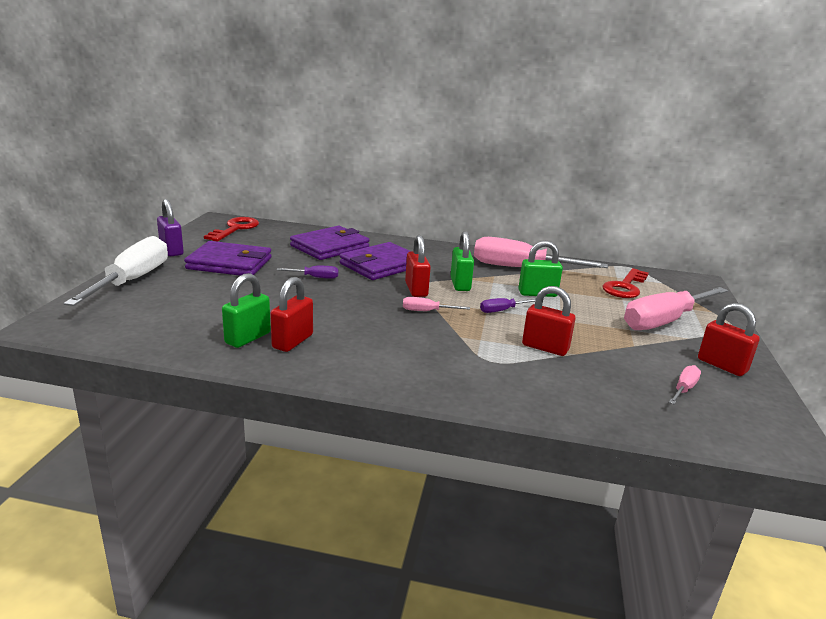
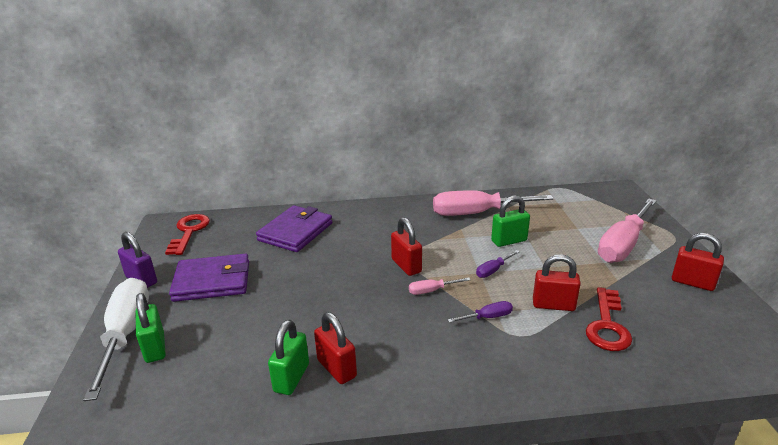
camera: 15 degrees left, 5 degrees up
red padlock [270,277,313,352] -> red padlock turned 45 degrees counterclockwise [314,312,357,384]
purple screwdriver [276,266,339,279] -> purple screwdriver moved to [448,301,513,323]
purple wallet [340,242,410,280] -> none
green padlock [451,231,474,291] -> green padlock moved to [136,293,166,363]
red key [602,268,649,298] -> red key moved to [586,287,632,351]
pink screwdriver [669,365,701,404] -> none

